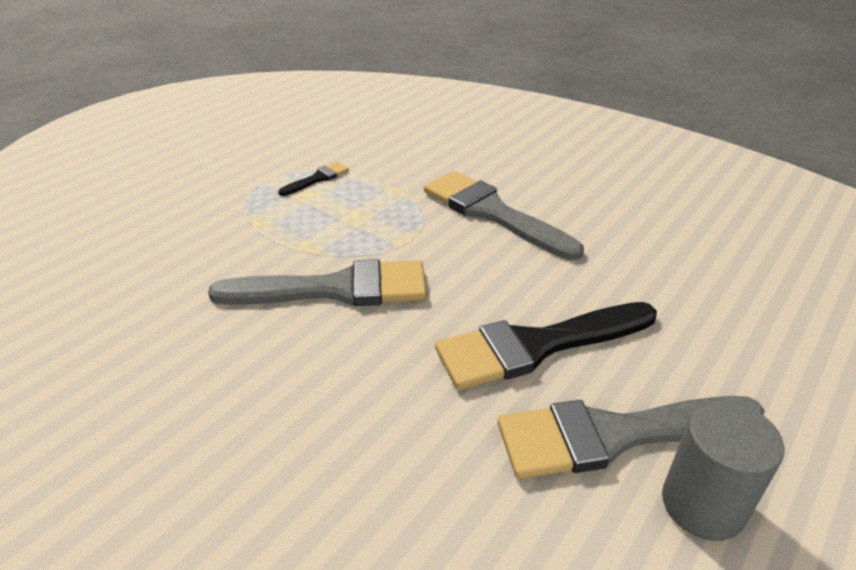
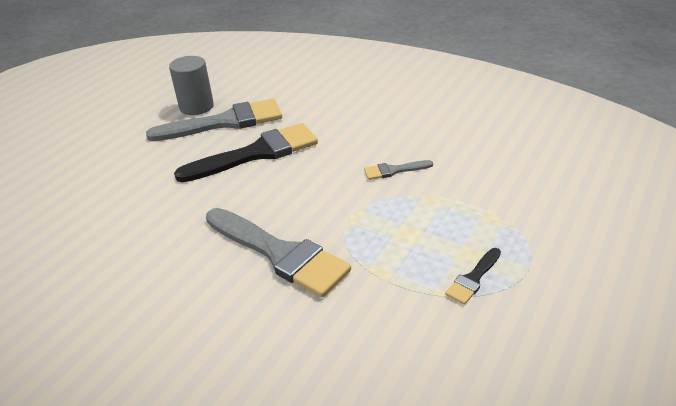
camera: 175 degrees right, 0 degrees up
grey brush [208,259,427,306] -> grey brush [364,160,433,180], size x0.46

